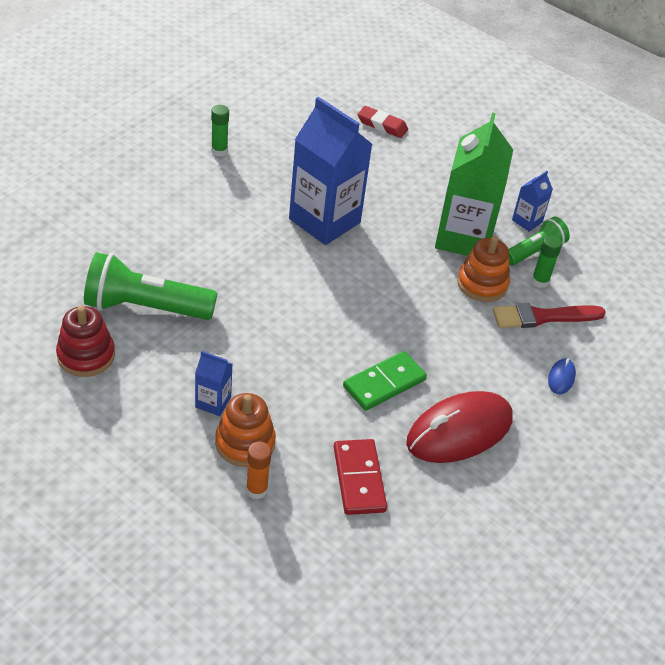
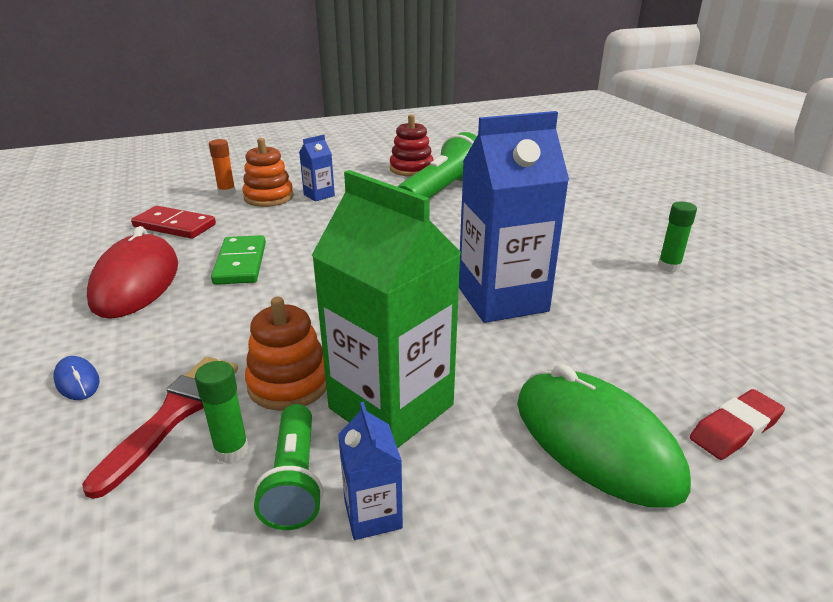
camera: 125 degrees right, 15 degrees down
none -> green mouse [517,364,691,507]

